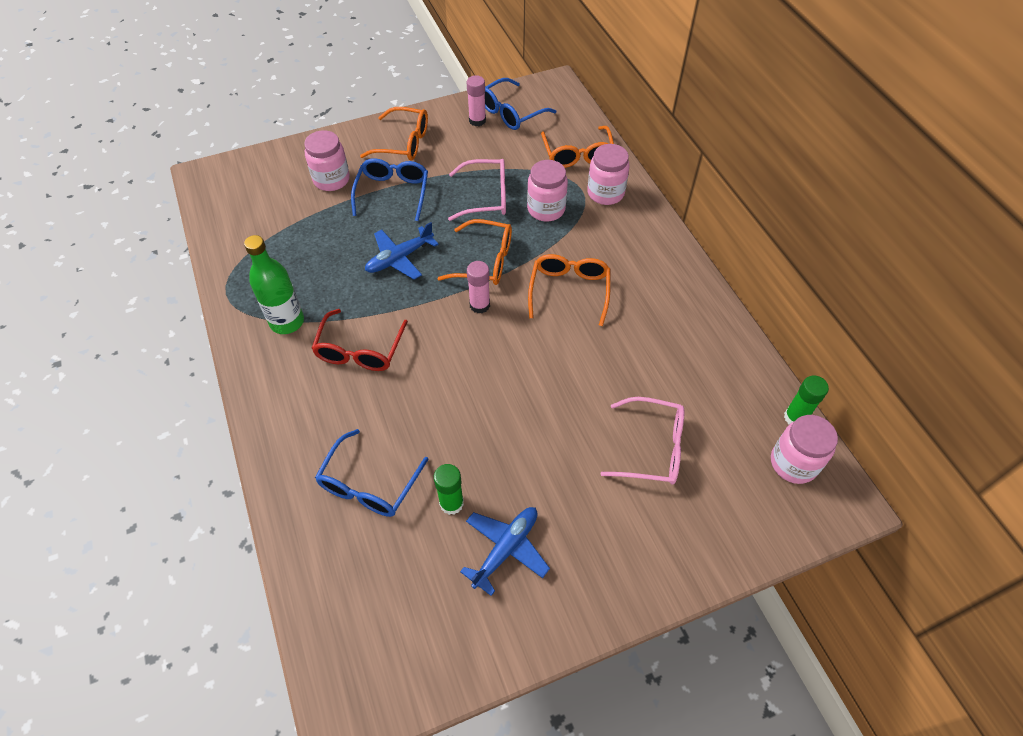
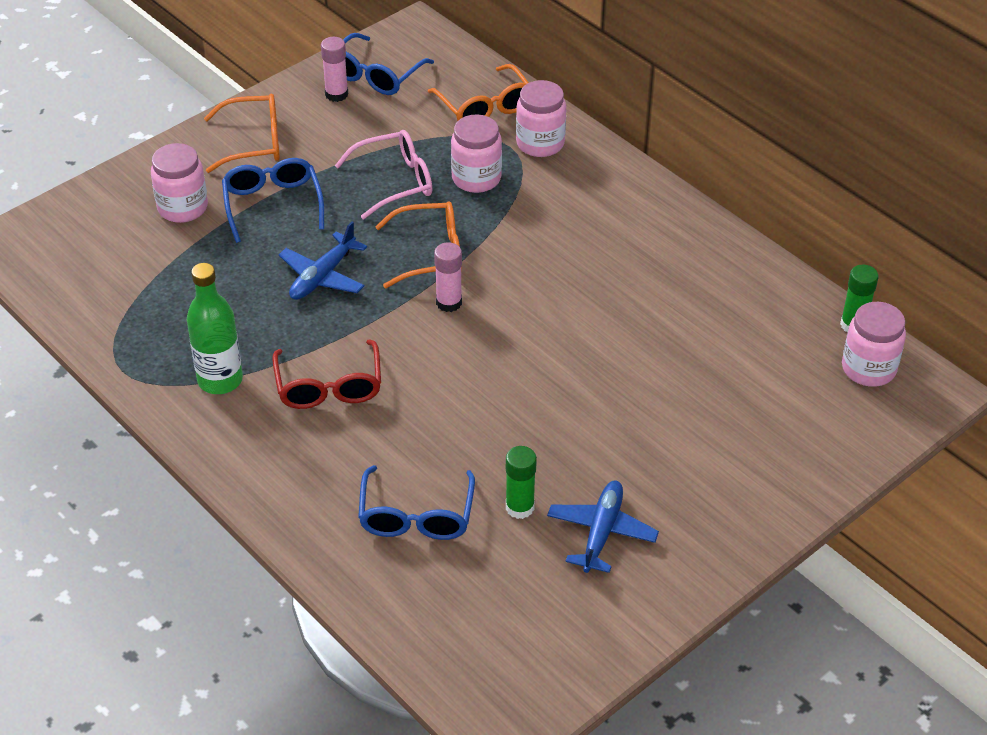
camera: 20 degrees left, 10 degrees down
orange glasses [528,254,610,326] -> none
pink glasses [601,397,684,485] -> none

